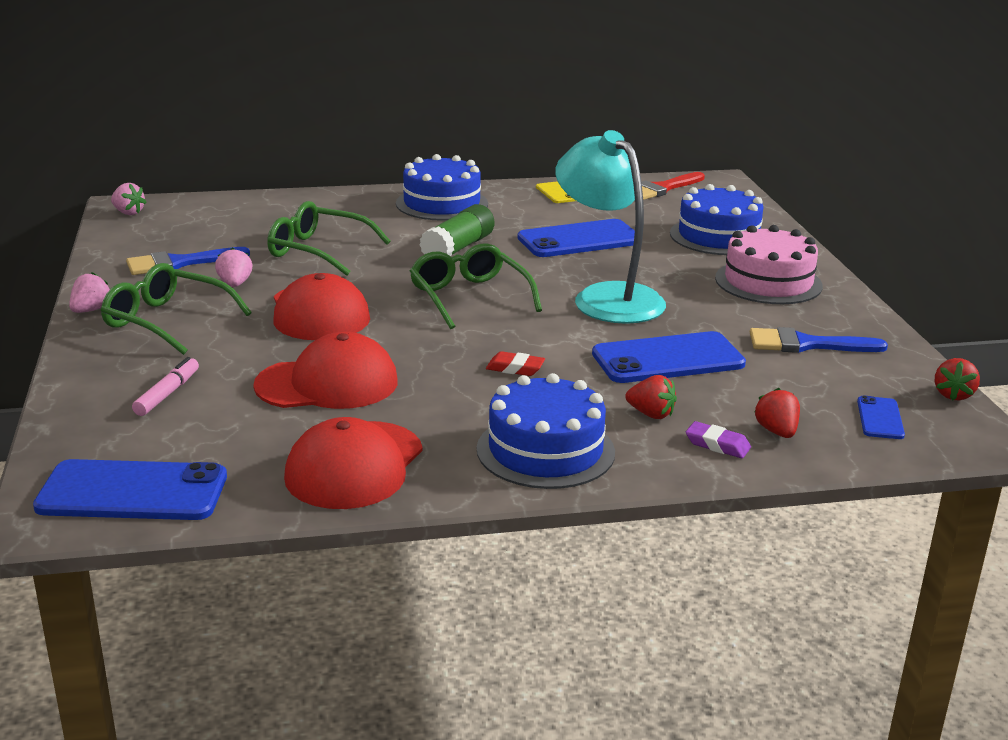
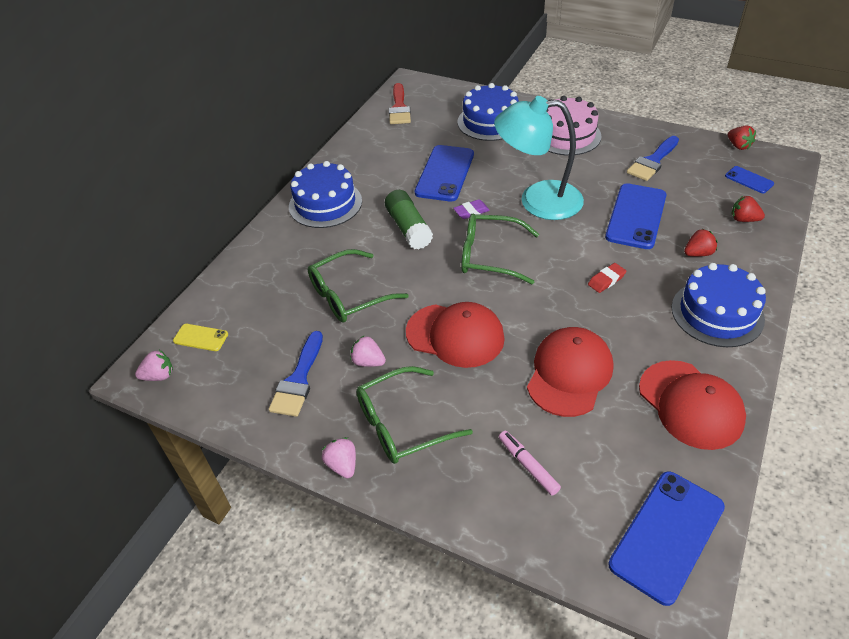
camera: 50 degrees left, 20 degrees up
yellow phone [536,182,576,203] -> yellow phone moved to [173,324,228,351]
purple eraser [686,421,751,458] -> purple eraser moved to [453,199,490,219]

